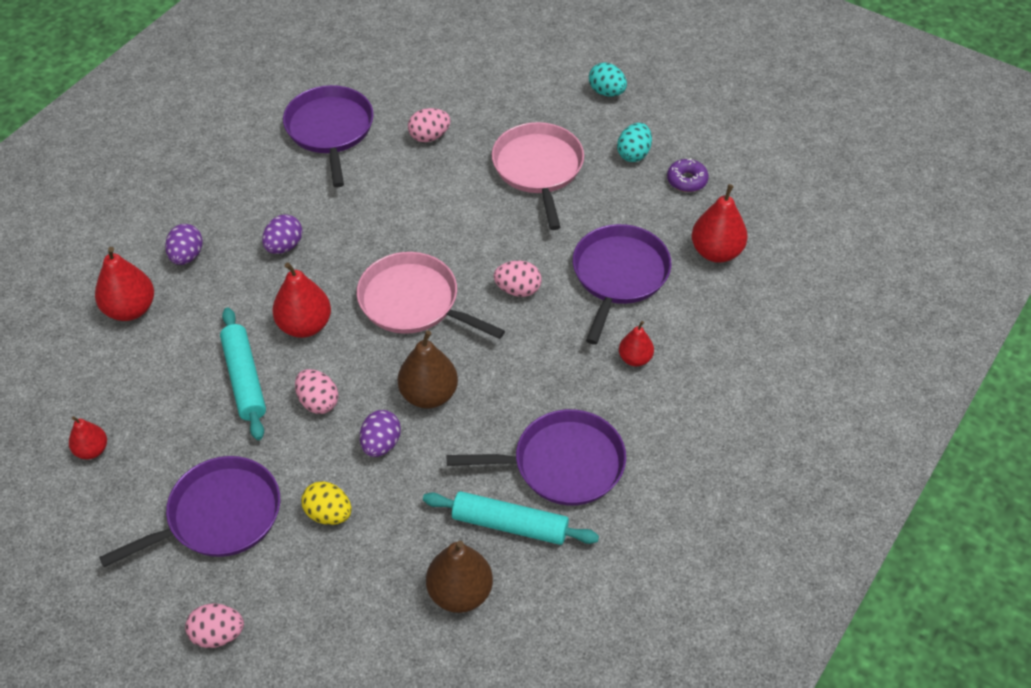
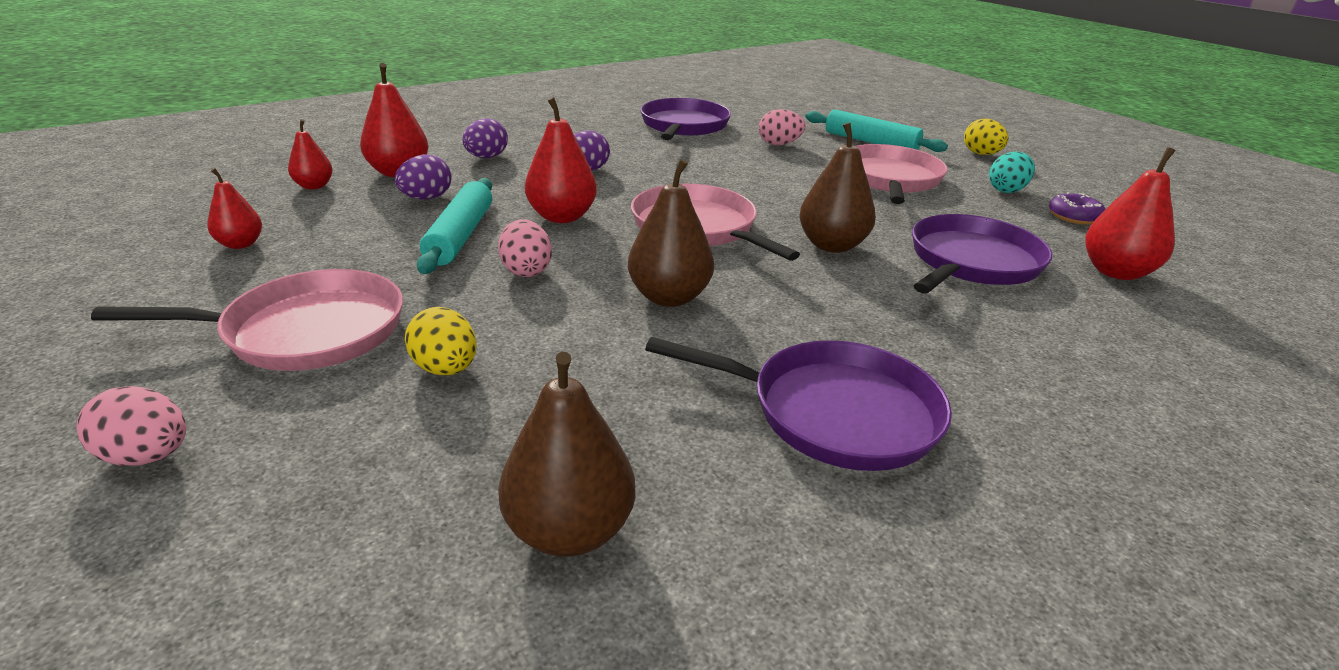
camera: 20 degrees right, 20 degrees down
purple pan [99,456,280,567] -> pink pan [91,269,403,371]
purple egg [360,410,401,457] -> purple egg moved to [395,154,452,199]
turquoise rolling pin [423,491,599,545] -> turquoise rolling pin moved to [805,109,948,152]
pink egg [494,261,541,297] -> brown pear [799,122,876,253]
turquoise egg [589,62,627,97] -> yellow egg [964,119,1008,155]
red pear [619,321,654,367] -> red pear moved to [288,119,333,189]

